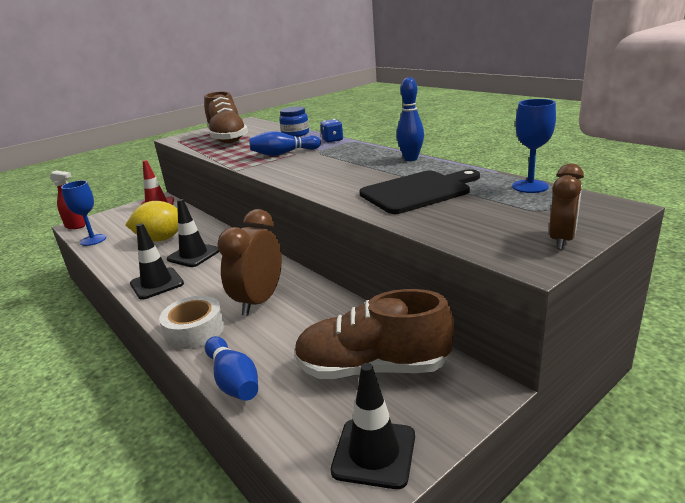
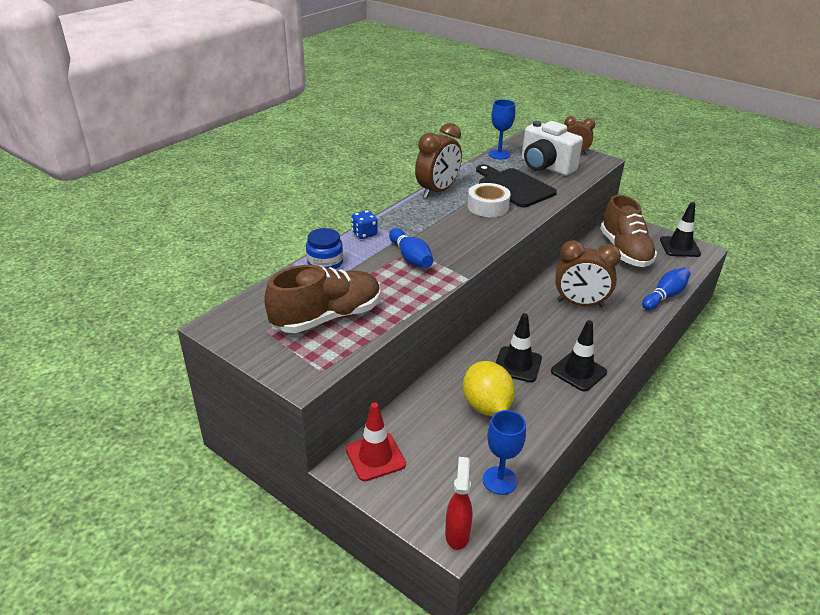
camera: 105 degrees left, 10 degrees up
white tape [159,296,224,349] -> white tape moved to [467,183,511,217]
blue bowling pin [397,77,424,161] -> brown clock [415,123,462,198]
none -> white camera [522,121,583,176]

